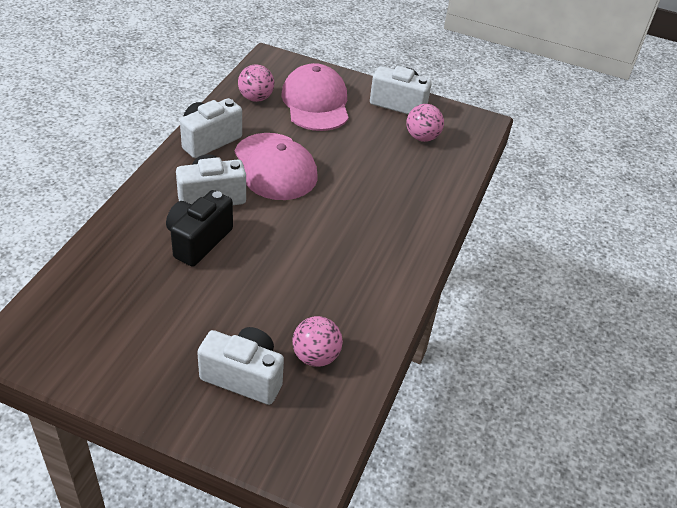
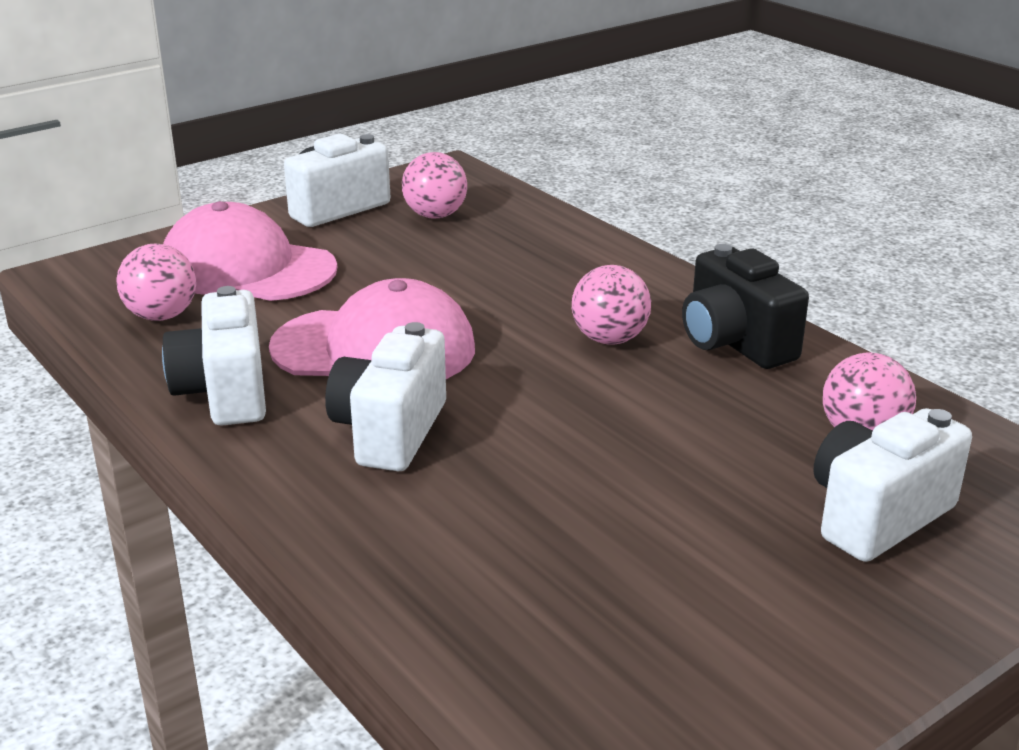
camera: 55 degrees left, 15 degrees down
black camera [166,190,233,267] -> black camera moved to [682,244,809,369]
none -> pink ball [572,265,651,345]

